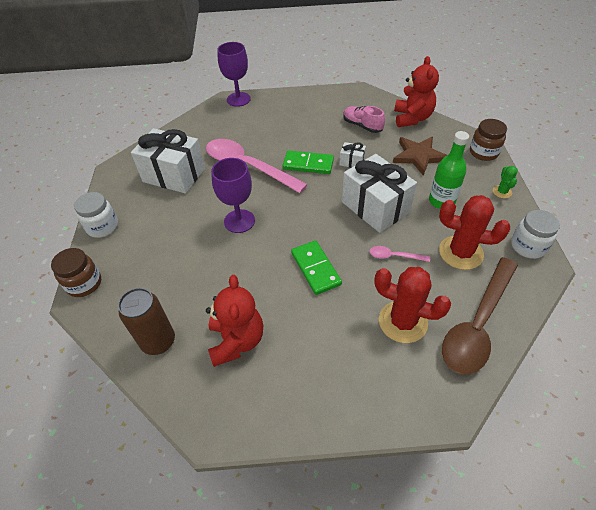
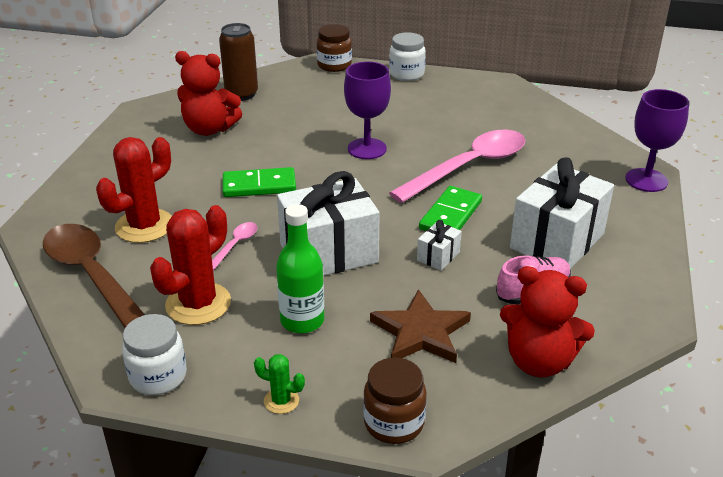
camera: 105 degrees right, 15 degrees down
white gift [131,128,205,194] -> white gift moved to [510,157,614,269]

